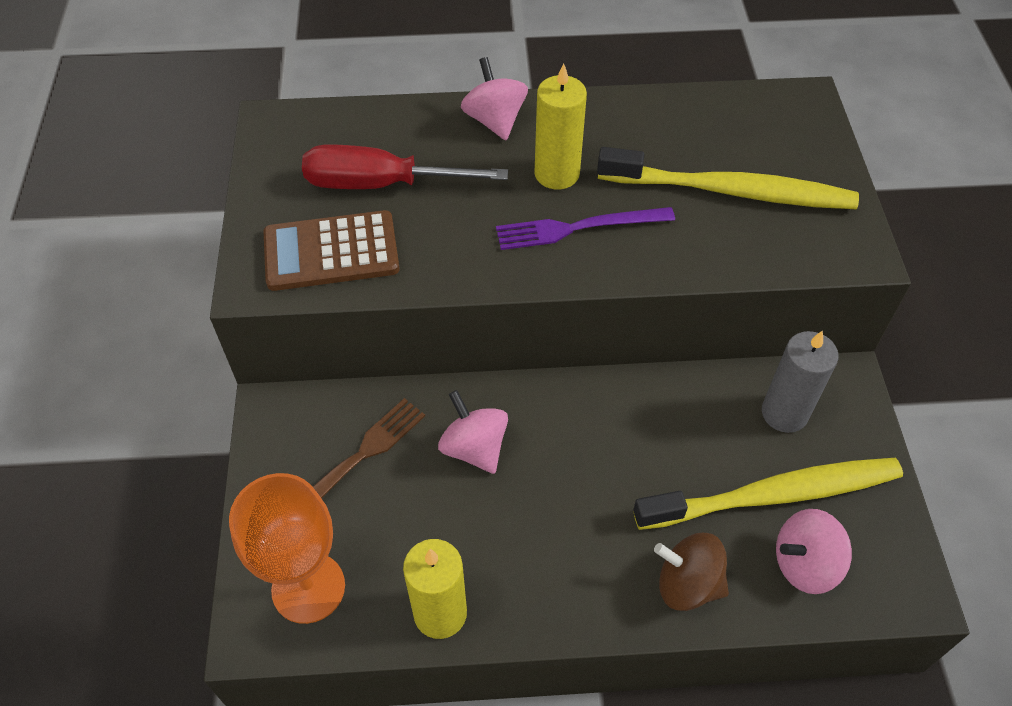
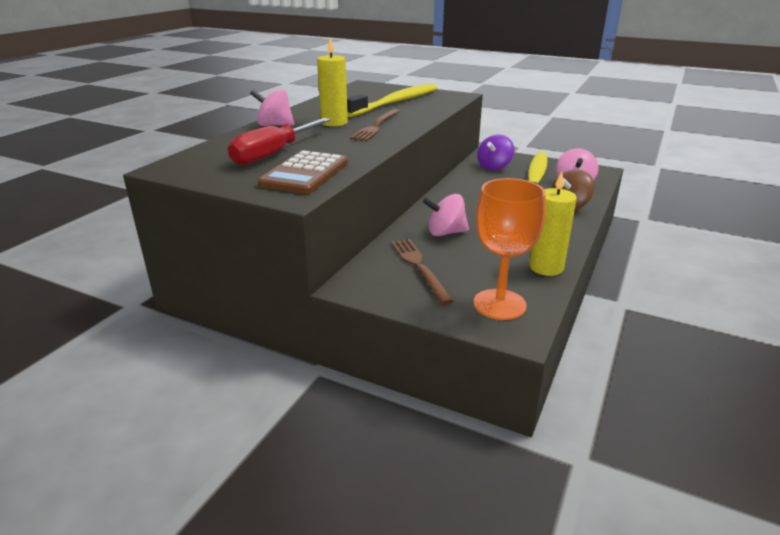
camera: 60 degrees left, 25 degrees down
purple fork [496,207,675,250] -> brown fork [350,109,400,141]
grey candle [762,330,839,433] -> purple spinning top [477,134,514,170]

